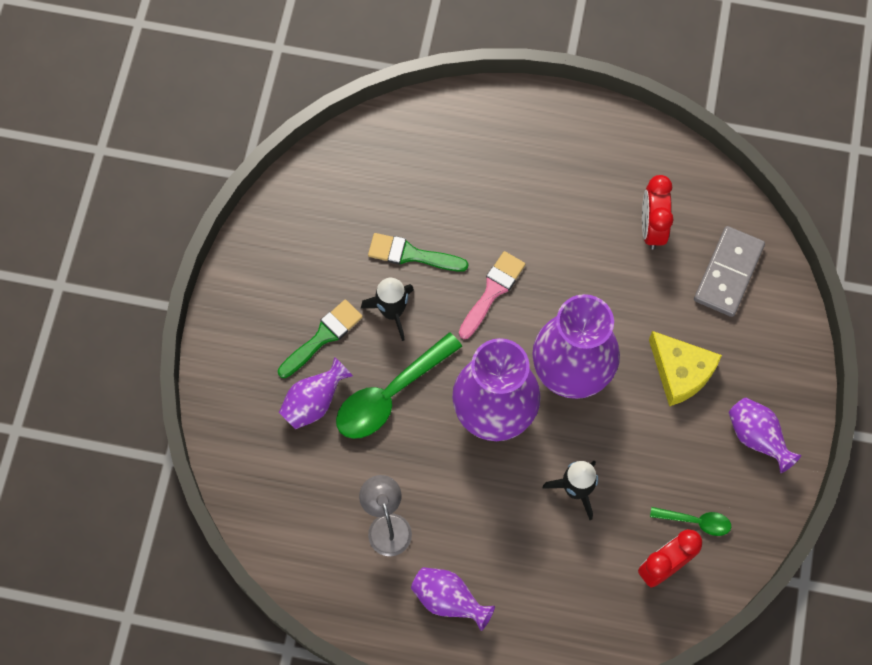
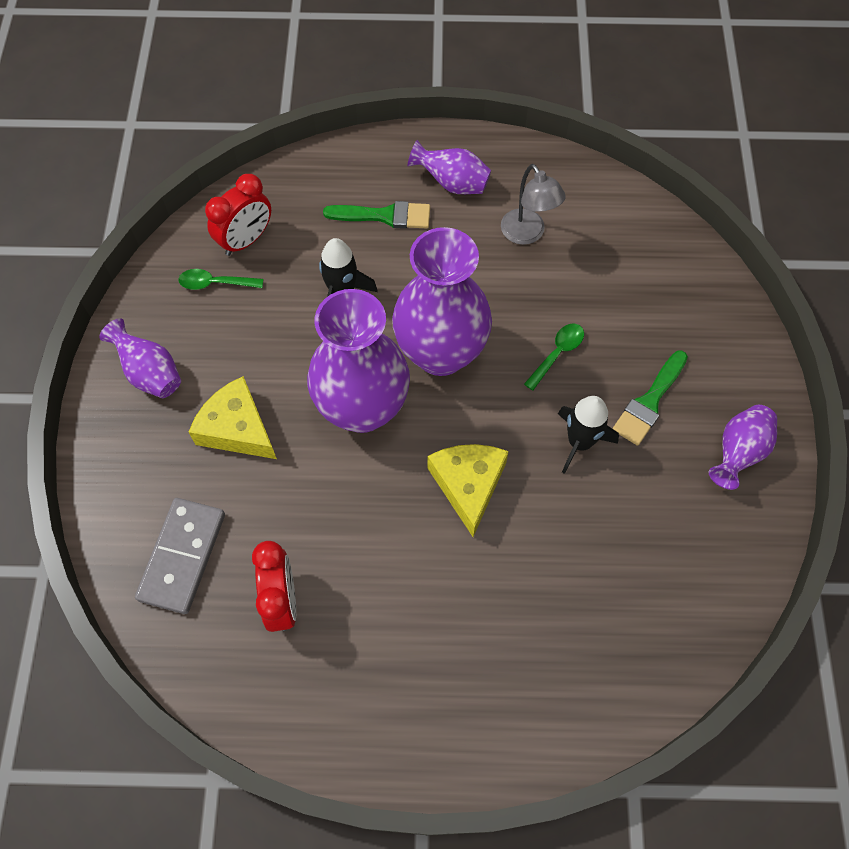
camera: 170 degrees right, 5 degrees down
purple vase [279,357,353,429] -> purple vase moved to [708,405,777,490]
green spoon [336,332,462,439] -> green spoon [524,324,584,390], size x0.52
green brush [368,233,469,272] -> green brush moved to [323,201,430,229]
pink brush [459,251,525,339] -> yellow cheese [427,444,509,537]

